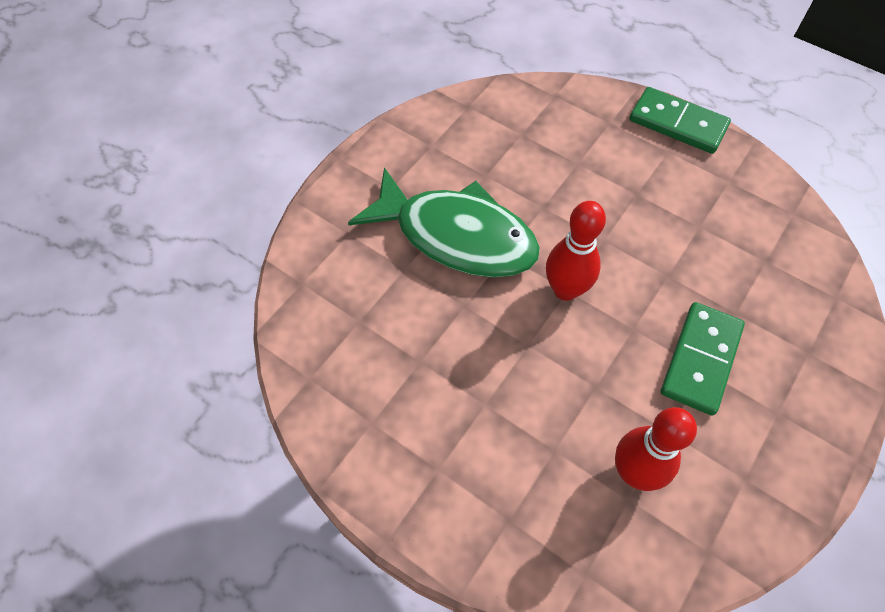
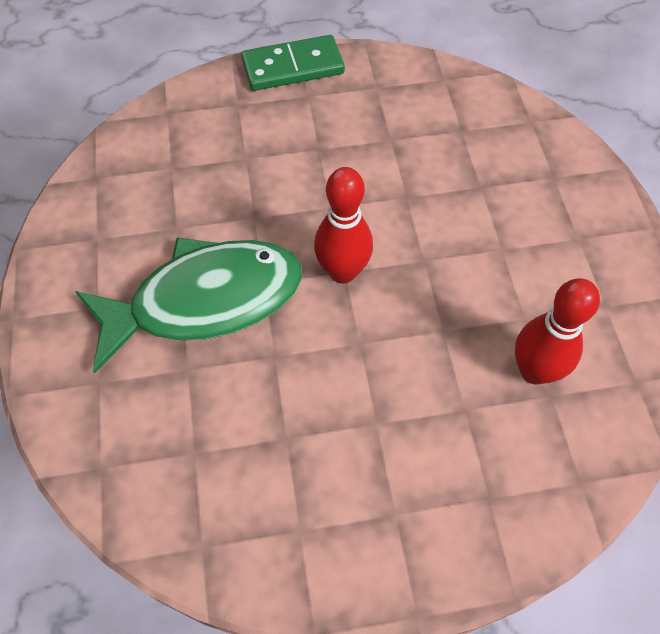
camera: 45 degrees left, 0 degrees up
green domino [661,302,745,416] -> none

